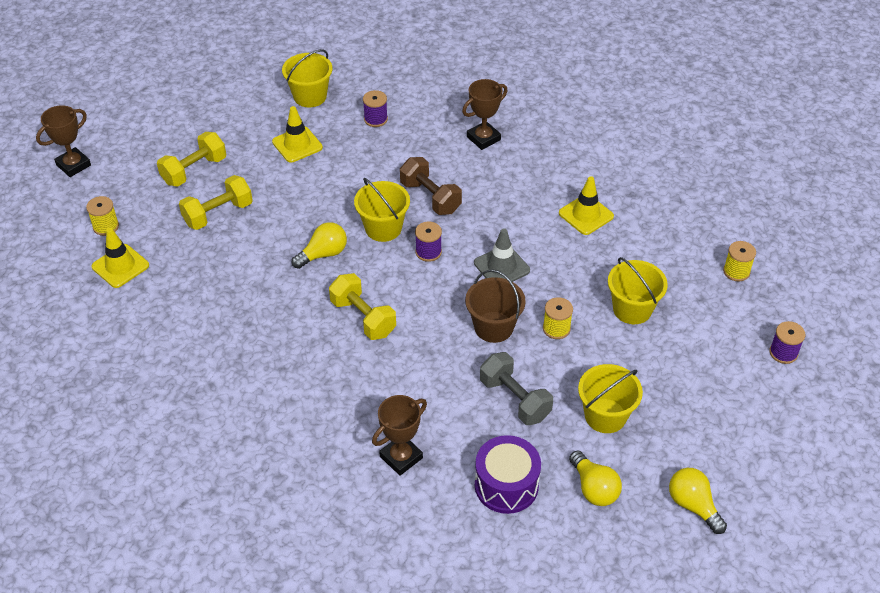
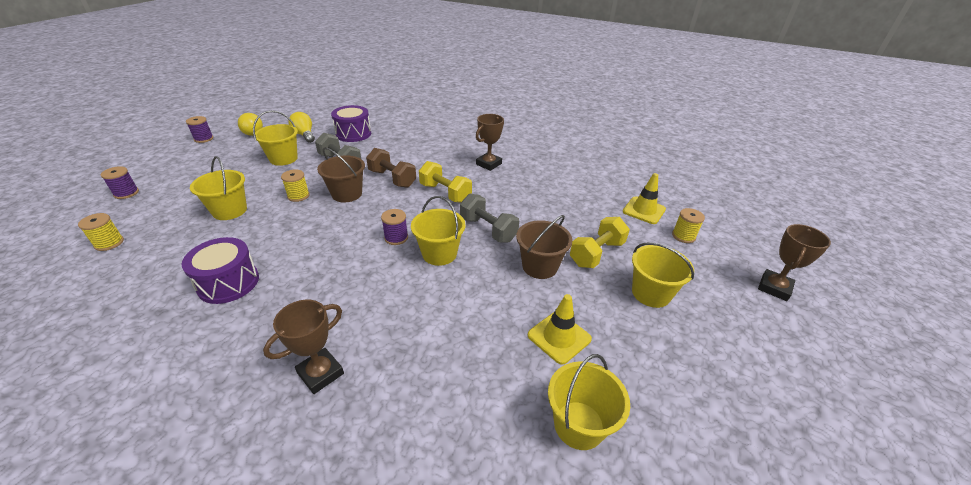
camera: 170 degrees right, 10 degrees down
yellow dumbbell [157,132,226,187] -> yellow bucket [632,242,694,308]
yellow light bulb [292,222,347,269] -> grey dumbbell [460,194,519,243]
purple spool [363,90,388,127] -> purple spool moved to [186,116,213,143]
brown trophy [372,395,427,476] -> brown trophy moved to [476,114,504,171]
brown dumbbell [400,157,462,215] -> brown dumbbell moved to [366,148,416,188]
grey traffic cone [474,228,530,282] -> none
yellow traffic cone [559,176,614,235] -> purple drum [182,237,259,304]
none -> brown bucket [516,215,572,279]

